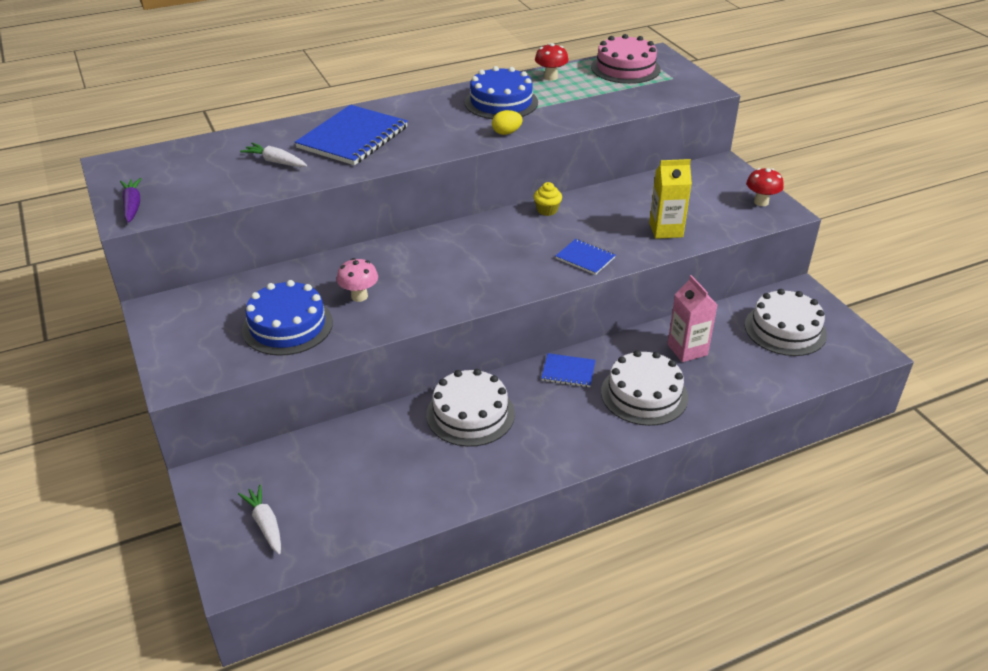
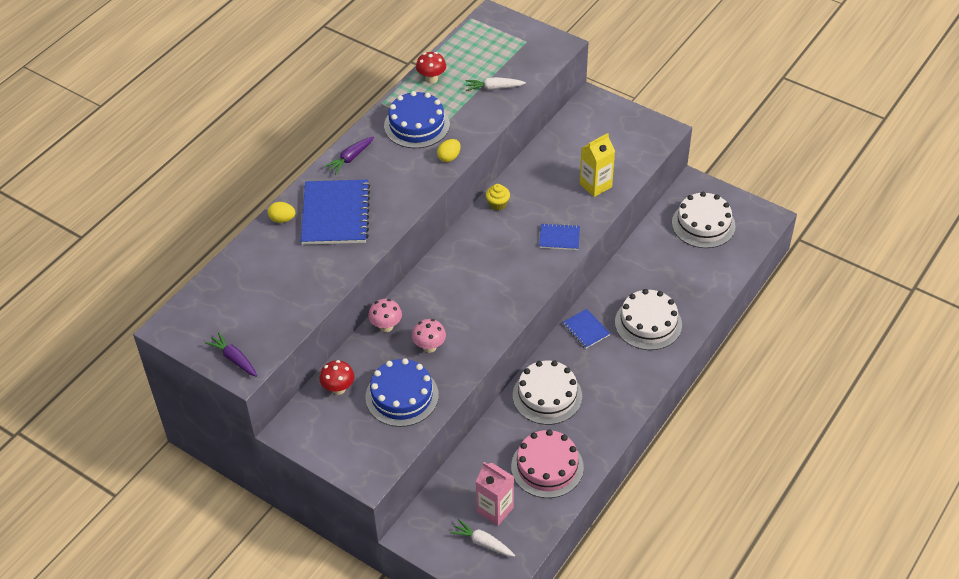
camera: 30 degrees left, 10 degrees up
white carrot [240,143,307,167] -> white carrot moved to [465,77,526,91]
blue notebook [541,353,596,387] -> blue notebook turned 75 degrees clockwise [563,309,610,348]
pink cake [591,34,661,84] -> pink cake moved to [511,429,584,498]
pink carton [667,275,717,362] -> pink carton moved to [475,462,514,526]
red mushroom [746,168,784,206] -> red mushroom moved to [319,360,354,395]
none -> yellow egg [268,202,296,223]
none -> purple carrot [324,137,374,174]
none -> pink mushroom [368,299,402,332]

